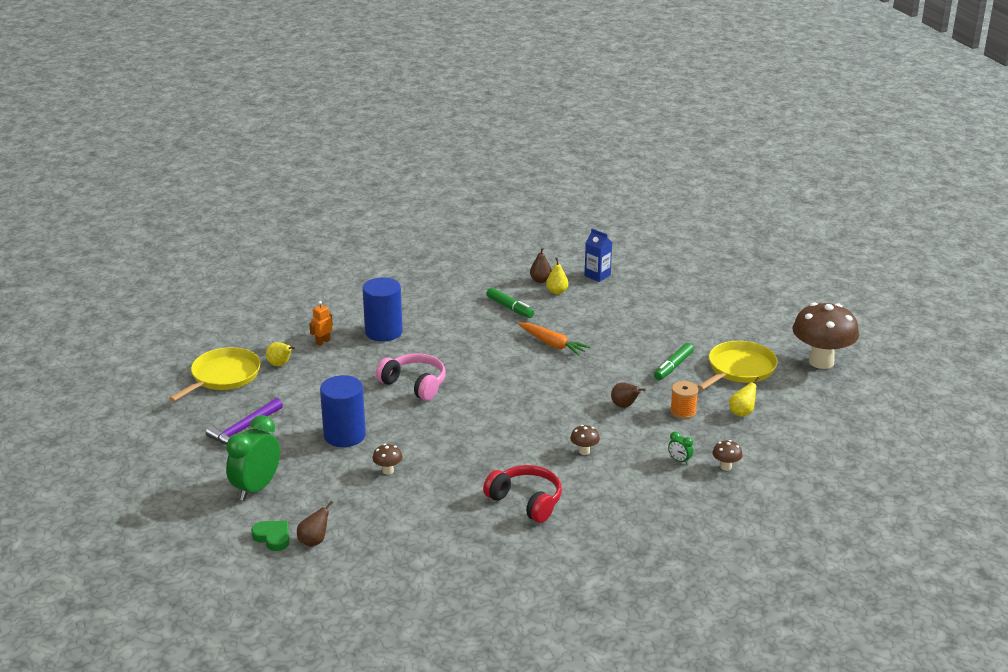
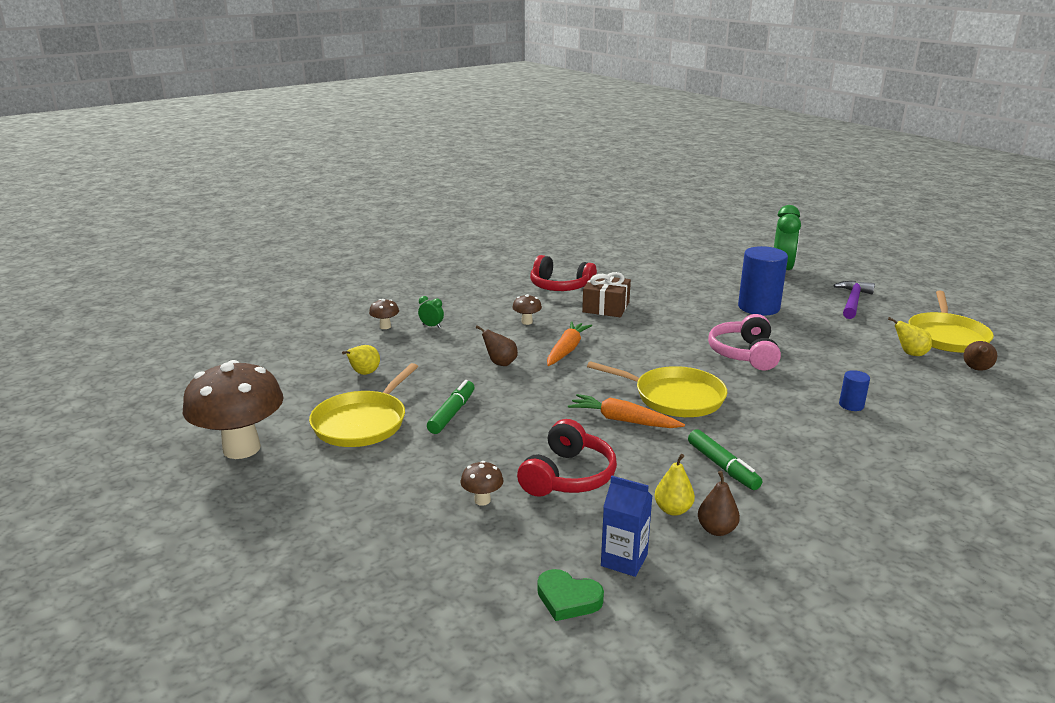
camera: 165 degrees right, 5 degrees down
green heart [251,521,289,551] -> green heart moved to [537,569,604,621]
brown pear [297,501,333,547] -> brown pear moved to [963,341,997,371]
orange robot [309,301,333,346] -> none
blue cylinder [362,277,403,342] -> blue cylinder [839,370,870,411], size x0.46
brown mushroom [372,444,402,475] -> brown mushroom moved to [461,461,503,506]
pink headphones [376,354,446,401] -> pink headphones turned 75 degrees clockwise [708,314,781,371]
green marker [486,287,534,318] -> green marker turned 150 degrees counterclockwise [688,429,762,490]
orange spool [670,381,698,419] -> none
none -> red headphones [517,419,617,497]
none -> orange carrot [547,321,592,366]
none -> brown gift [582,272,631,317]
none -> yellow pan [587,361,727,417]

